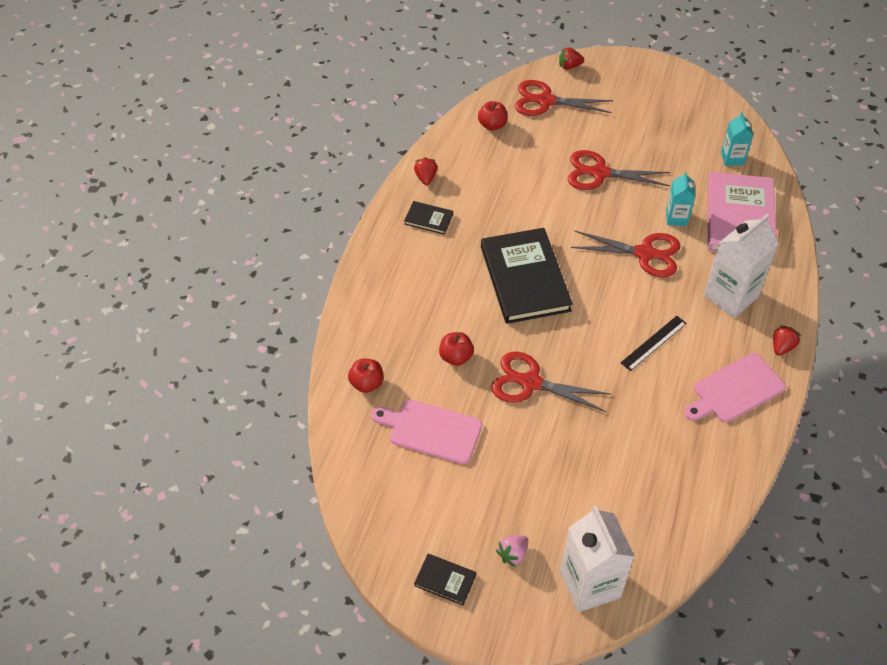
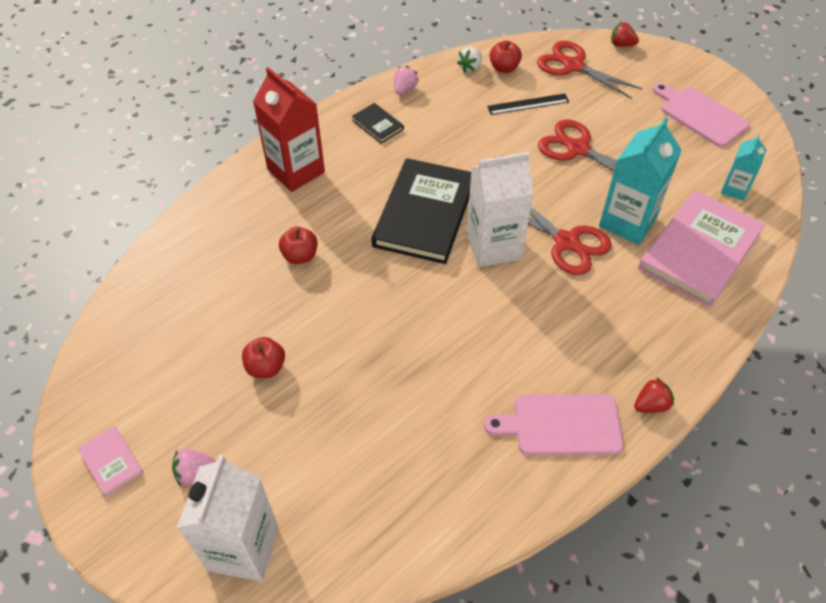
camera: 30 degrees right, 0 degrees up
red apple [348,359,383,393] -> red apple moved to [242,337,285,378]
pink cutting board [371,400,482,464] -> pink cutting board moved to [652,83,750,147]
red strawberry [414,157,438,185] -> pink strawberry [394,66,419,95]
black book [414,554,476,605] -> pink book [77,426,144,497]
red scissors [491,352,612,412] -> none
black ruler [621,316,687,371] -> black ruler moved to [487,93,569,115]
turquoise carton [666,171,695,226] -> turquoise carton [599,117,682,245], size x1.83
white carton [704,214,779,318] -> white carton moved to [467,152,533,267]
none -> red carton [253,67,325,192]
none -> white strawberry [457,47,482,73]

